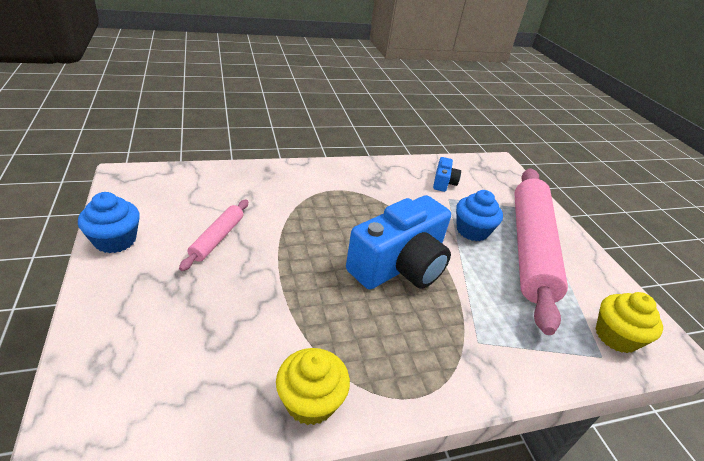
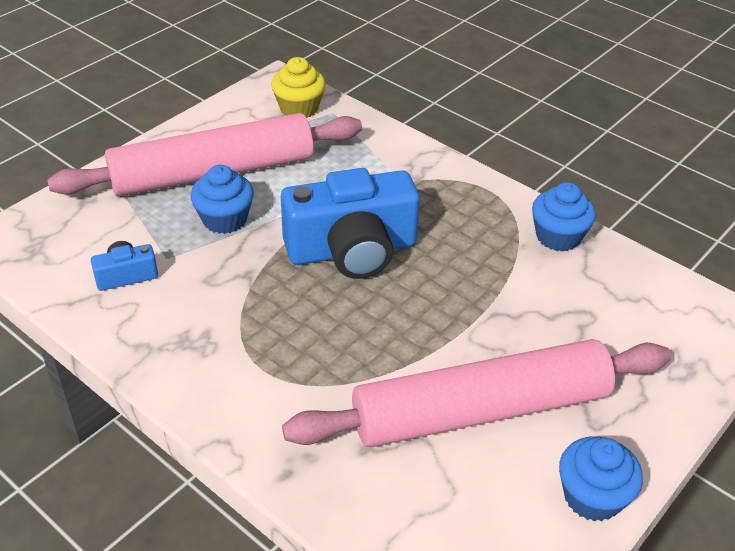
camera: 120 degrees left, 5 degrees up
pink rolling pin [179,200,248,271] -> pink rolling pin [282,339,671,447], size x2.34
yellow cupcake [276,348,350,425] -> blue cupcake [532,182,596,252]
blue camera [346,195,451,289] -> blue camera turned 150 degrees clockwise [281,168,420,279]

